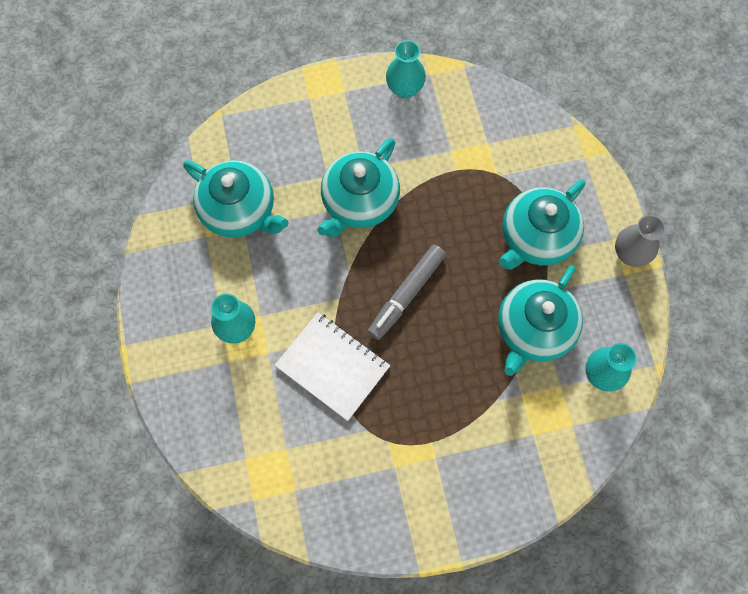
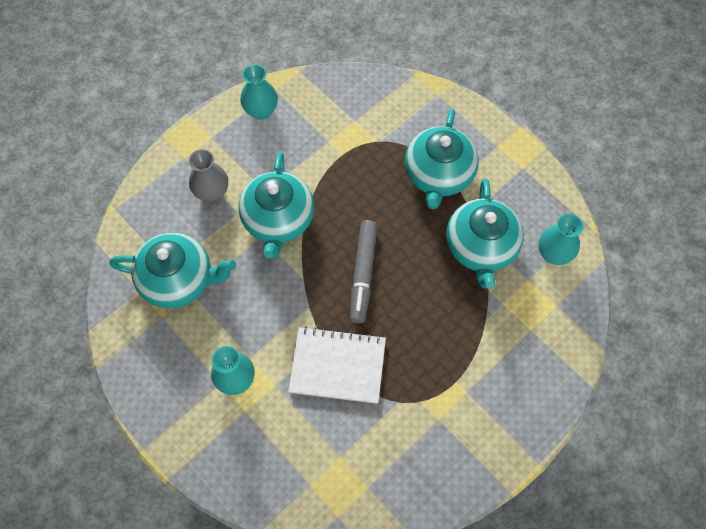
camera: 30 degrees left, 5 degrees down
grey vase [615,215,666,267] -> grey vase moved to [189,149,228,202]

